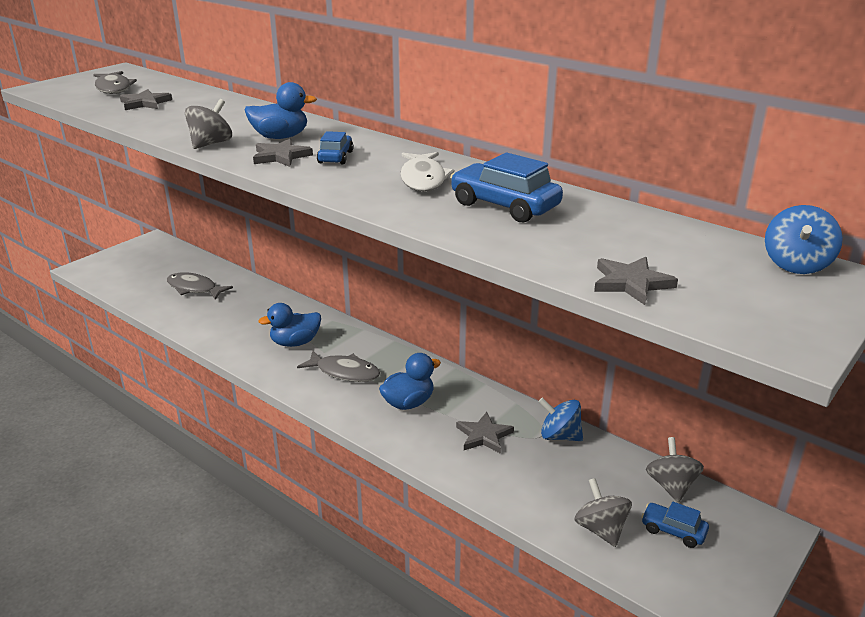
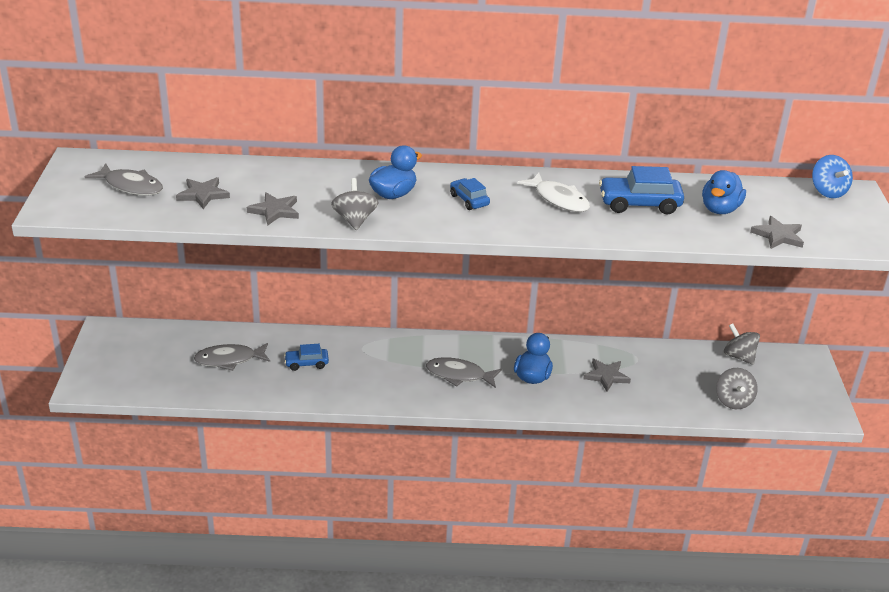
camera: 40 degrees left, 5 degrees up
grey star [253,139,313,167] -> grey star moved to [247,192,299,226]
blue duck [258,303,321,347] -> blue duck moved to [702,170,746,214]
grey fish [297,351,380,382] -> grey fish turned 150 degrees counterclockwise [426,357,501,388]
blue spinning top [538,397,583,441] -> none
grey spinning top [574,478,632,547] -> grey spinning top turned 120 degrees counterclockwise [716,368,758,409]
blue car [641,502,709,548] -> blue car moved to [284,344,329,371]

